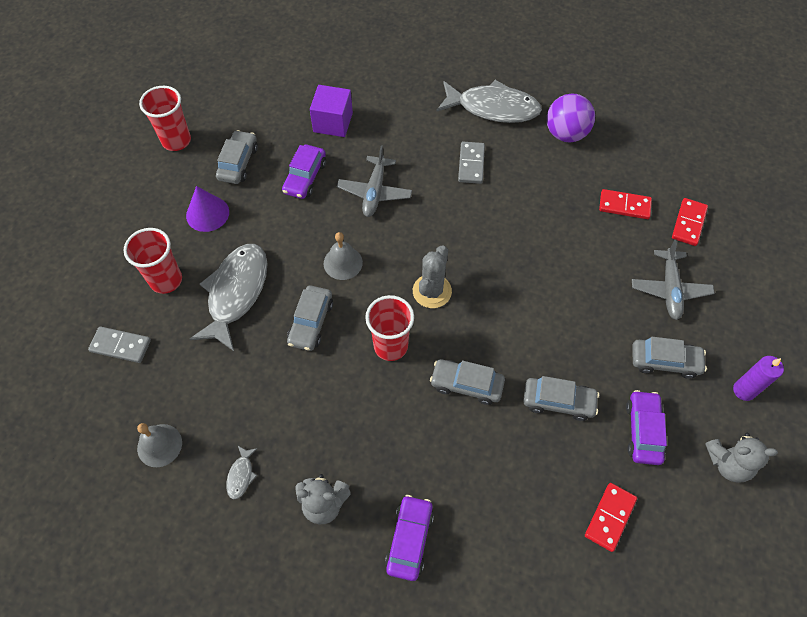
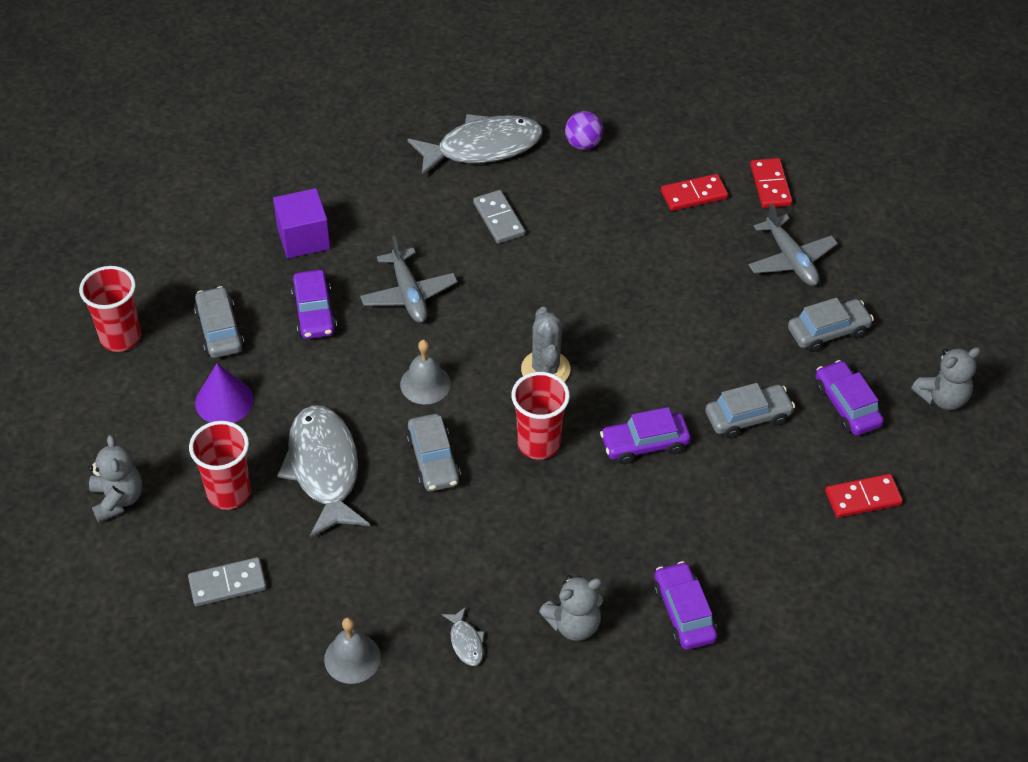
camera: 30 degrees left, 10 degrees down
grey car [430,359,505,405] -> purple car [600,407,691,464]
purple ball [547,93,595,142] -> purple ball [565,111,603,150], size x0.64
red domino [585,483,637,552] -> red domino turned 75 degrees clockwise [825,474,903,518]
purple candle [733,356,784,401] -> none
none -> grey teddy bear [89,435,142,523]

